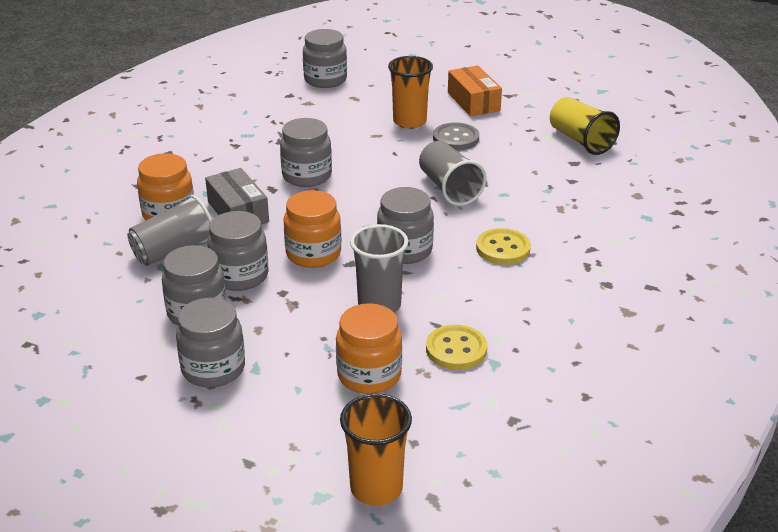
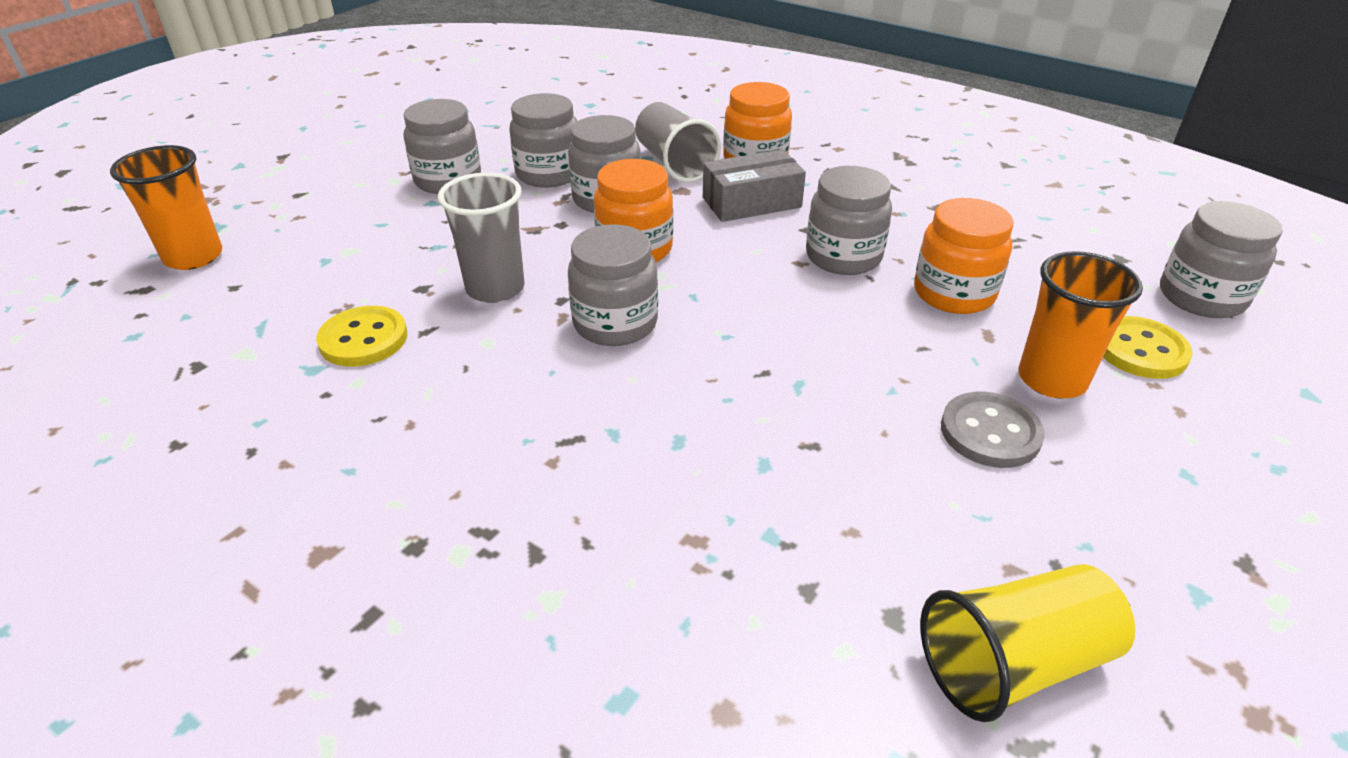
camera: 100 degrees right, 5 degrees up
orange jar [336,303,402,394] -> orange jar moved to [914,198,1013,314]
grey cup [419,141,486,206] -> none
orange box [448,65,502,116] -> none
yellow button [476,228,531,265] -> yellow button moved to [1103,316,1193,379]

